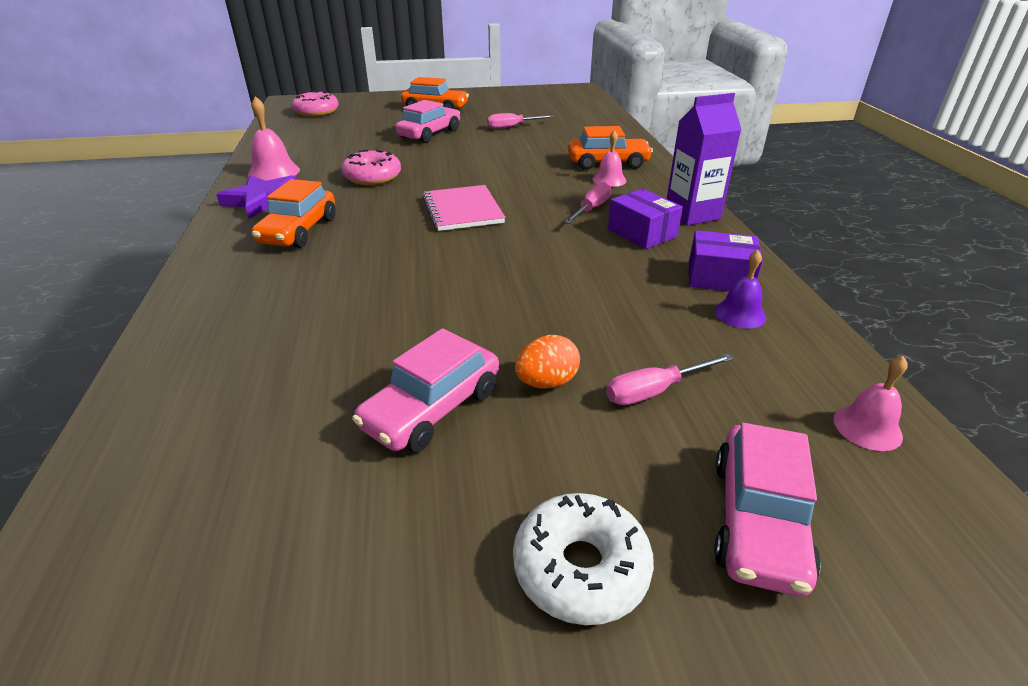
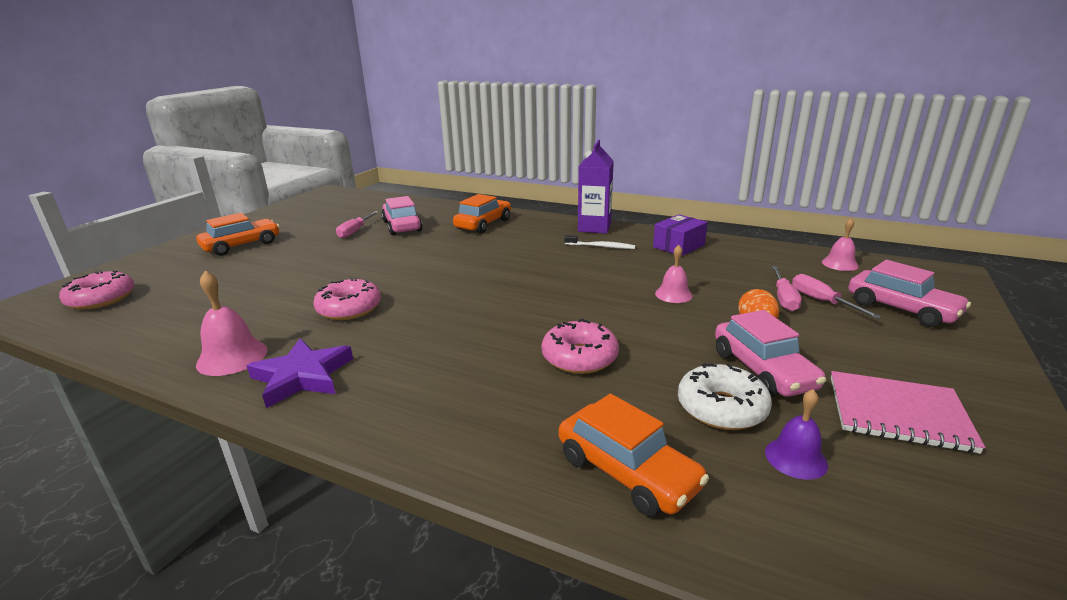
camera: 55 degrees left, 10 degrees down
orange car [252,179,336,248] -> orange car moved to [559,394,709,517]
pink car [396,100,460,143] -> pink car moved to [381,196,423,235]
pink notebook [422,185,505,231] -> pink notebook moved to [831,371,985,454]
white donut [513,493,654,625] -> white donut moved to [678,363,772,430]
pink screwdriver [564,182,611,224] -> pink screwdriver moved to [792,274,882,319]
pink bell [592,130,626,187] -> pink bell moved to [655,245,693,303]
purple box [608,189,683,249] -> white toothbrush [564,235,635,249]
purple bell [715,250,766,329] -> purple bell moved to [765,389,828,480]
none -> pink donut [542,319,619,374]

